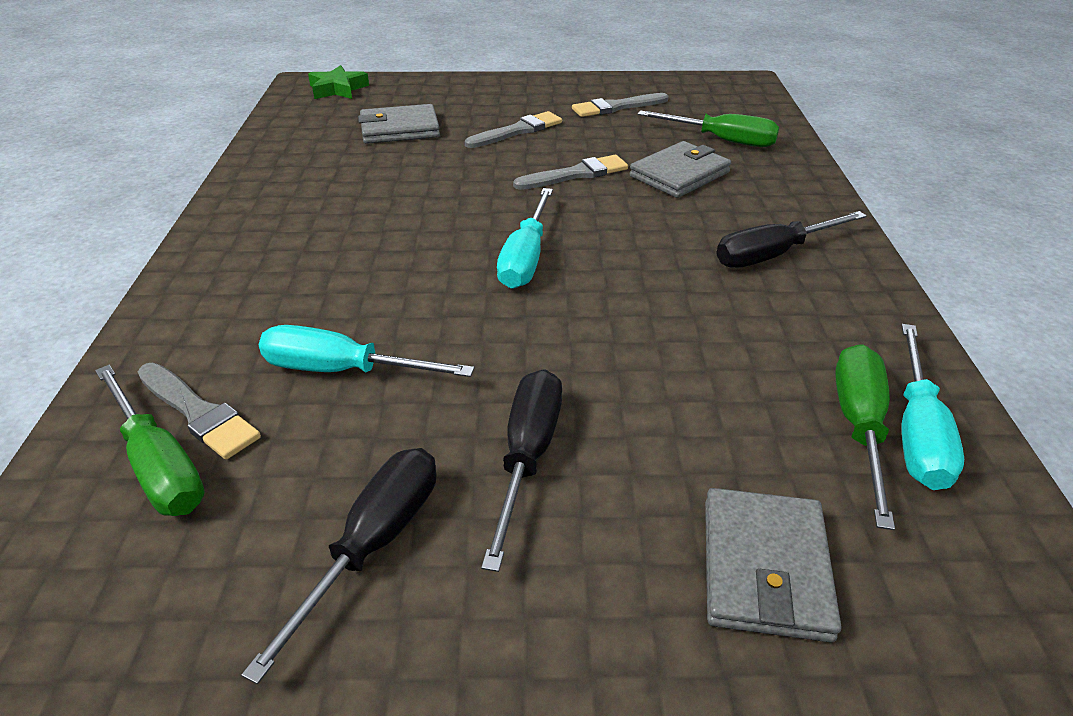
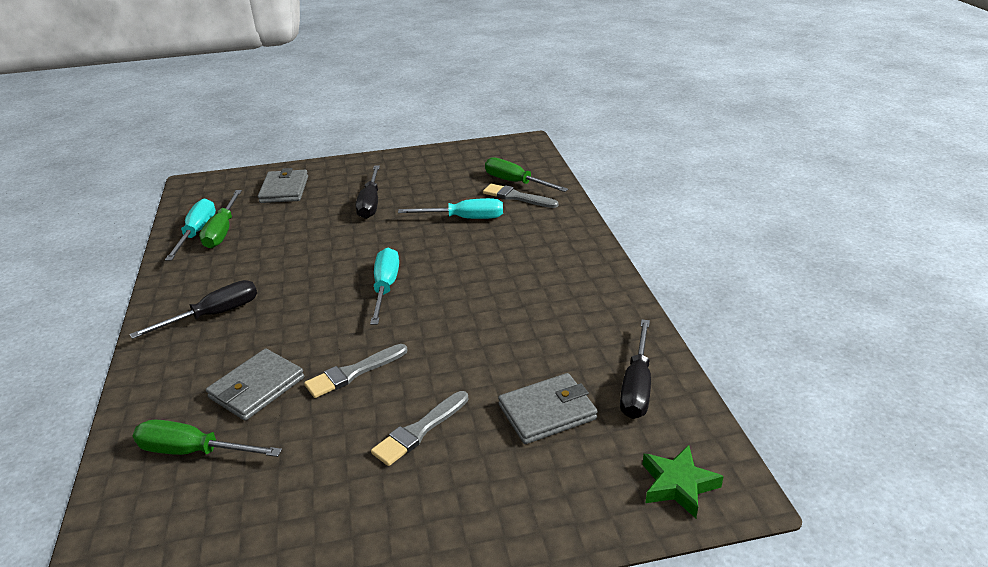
camera: 170 degrees right, 5 degrees down
black screwdriver [241,448,436,684] -> black screwdriver moved to [620,320,651,419]
grey brush [572,93,669,117] -> none

